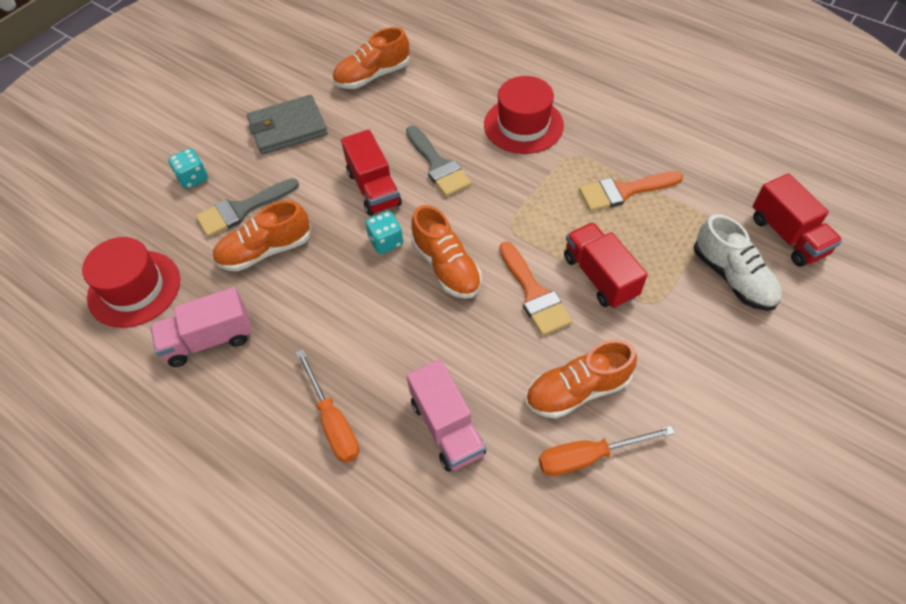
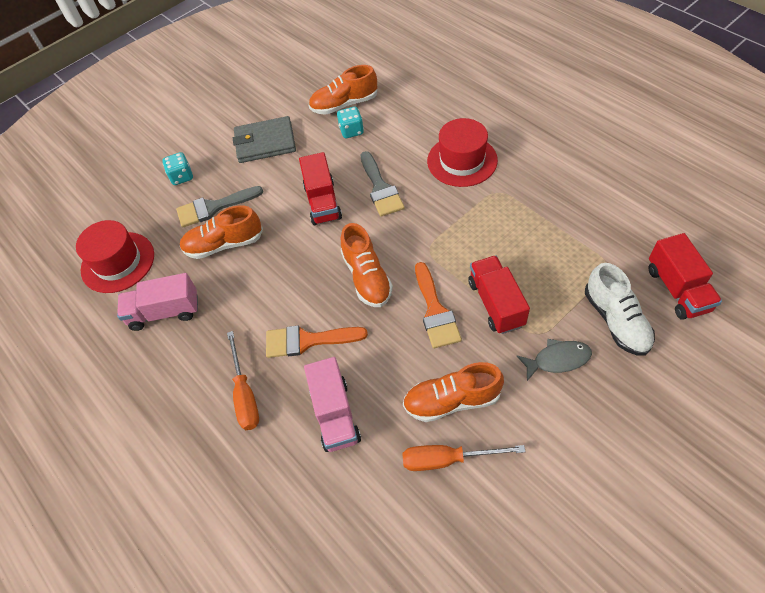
camera: 15 degrees right, 0 degrees up
turquoise dice [365,211,403,254] -> turquoise dice moved to [337,107,364,138]
orange brush [579,171,683,211] -> orange brush moved to [266,326,368,358]
none -> grey fish [517,339,592,381]

